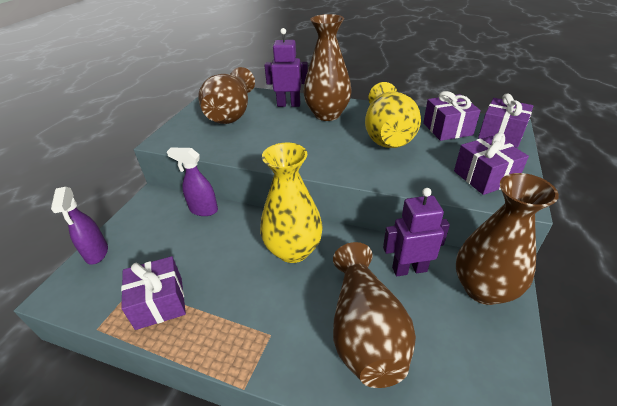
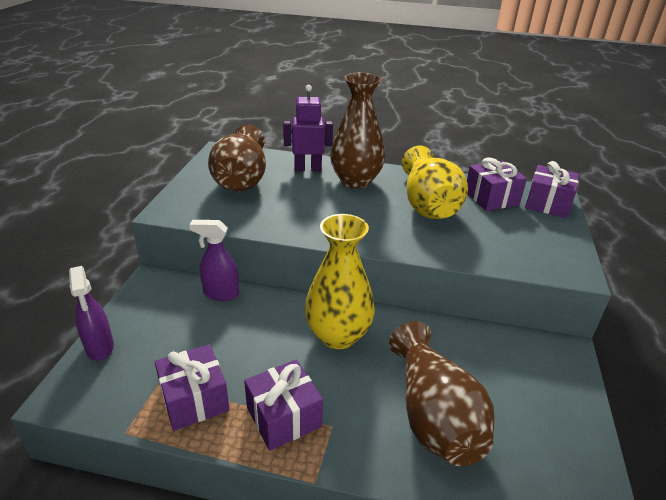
camera: 10 degrees left, 5 degrees down
purple robot [383,188,450,276] -> none
purple gift [454,133,529,195] -> purple gift moved to [244,360,323,451]
brown vase [456,173,559,305] -> none

